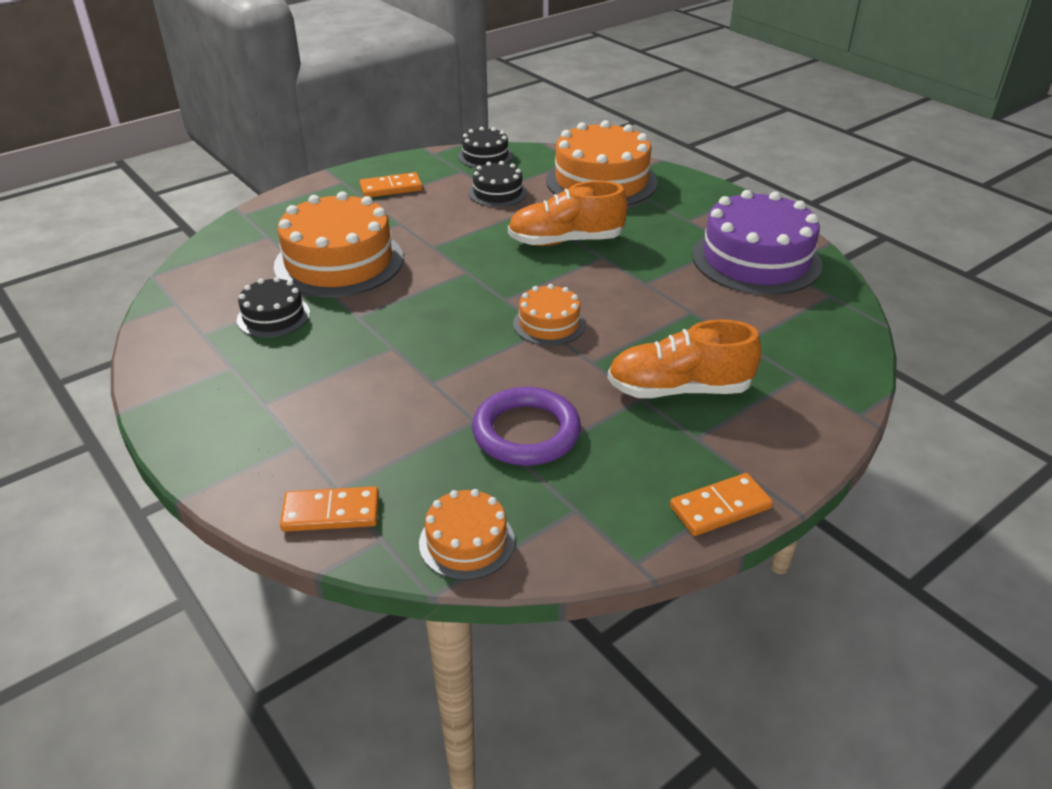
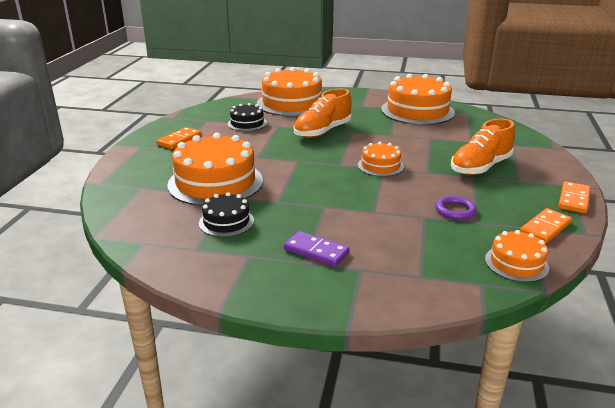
camera: 40 degrees left, 10 degrees down
orange domino [280,486,379,532] -> orange domino moved to [520,208,572,244]
black cake [458,127,513,168] -> none
purple ring [472,387,581,466] -> purple ring [436,196,477,220], size x0.58
purple cake [692,190,822,295] -> orange cake [381,74,455,125]
none -> purple domino [284,231,350,267]

